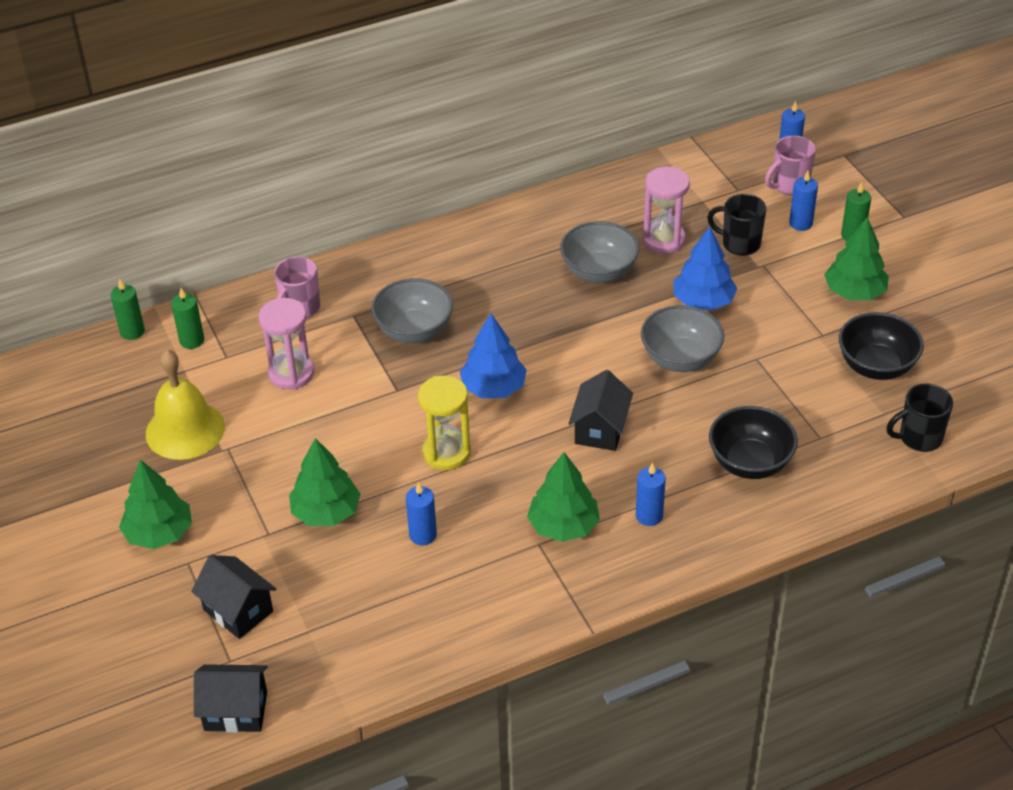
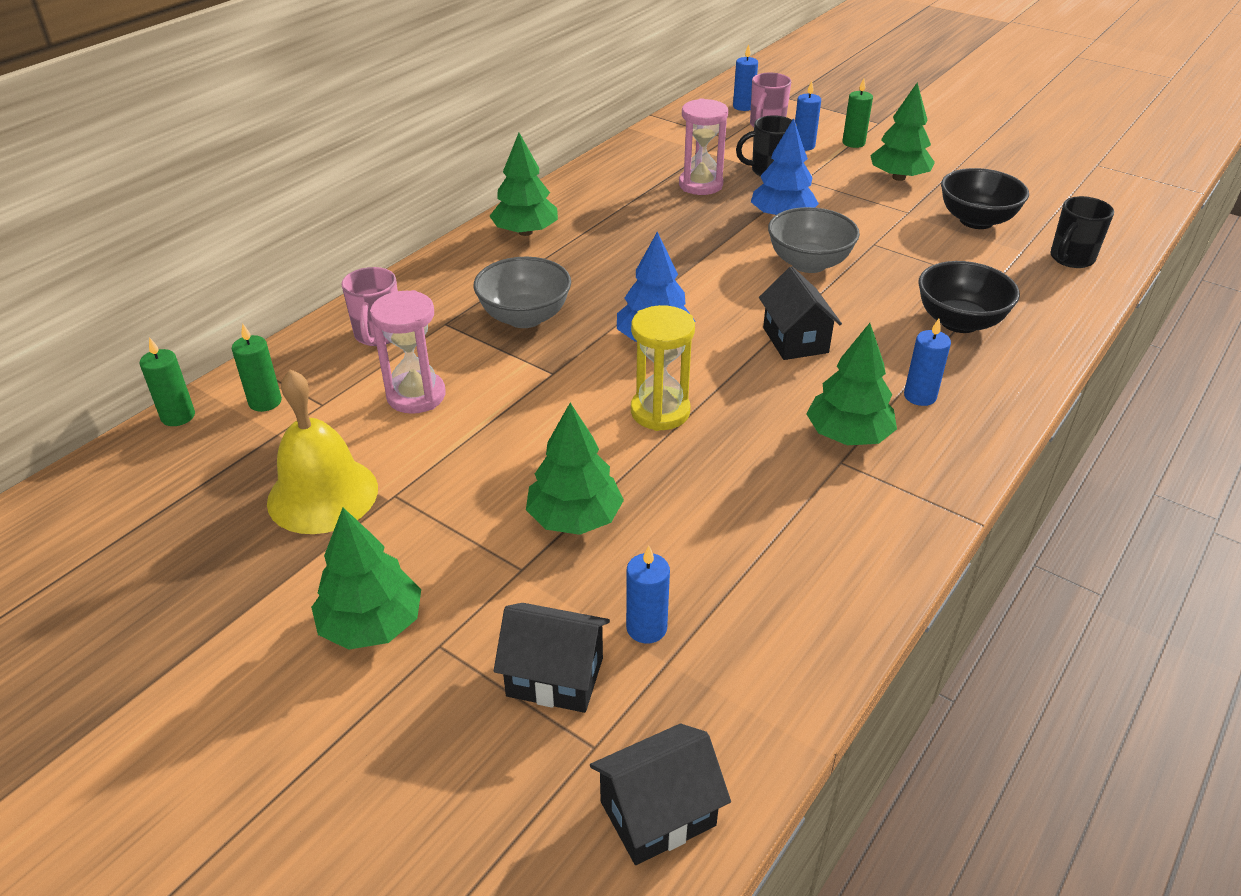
camera: 30 degrees left, 5 degrees down
blue candle [406,482,437,545] -> blue candle moved to [626,546,670,643]
grey bowl [560,221,639,283] -> none
none -> green tree [490,133,558,236]

